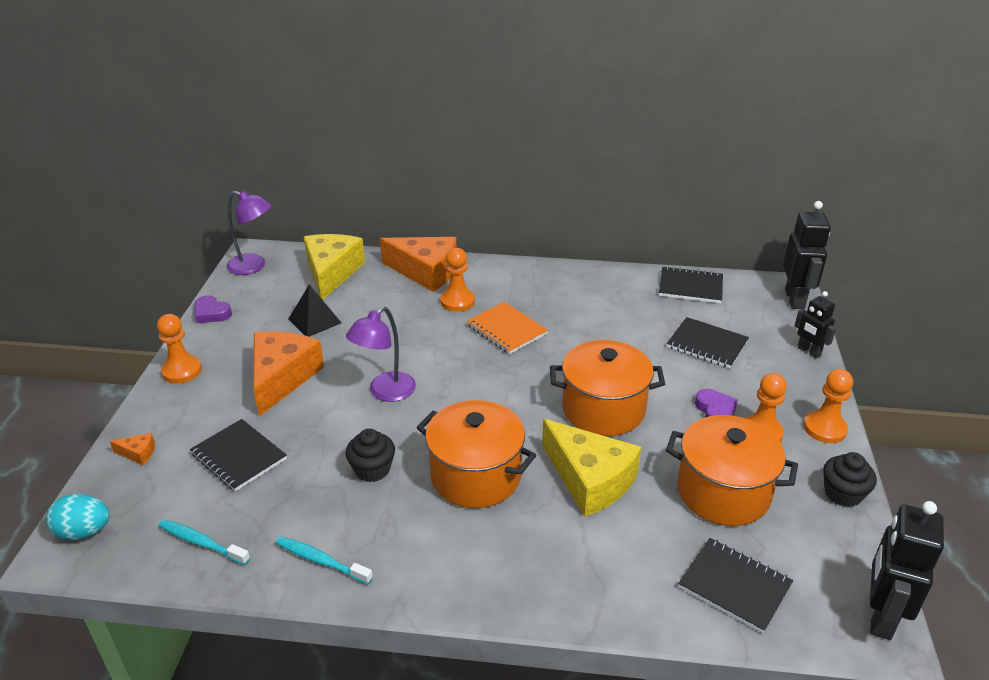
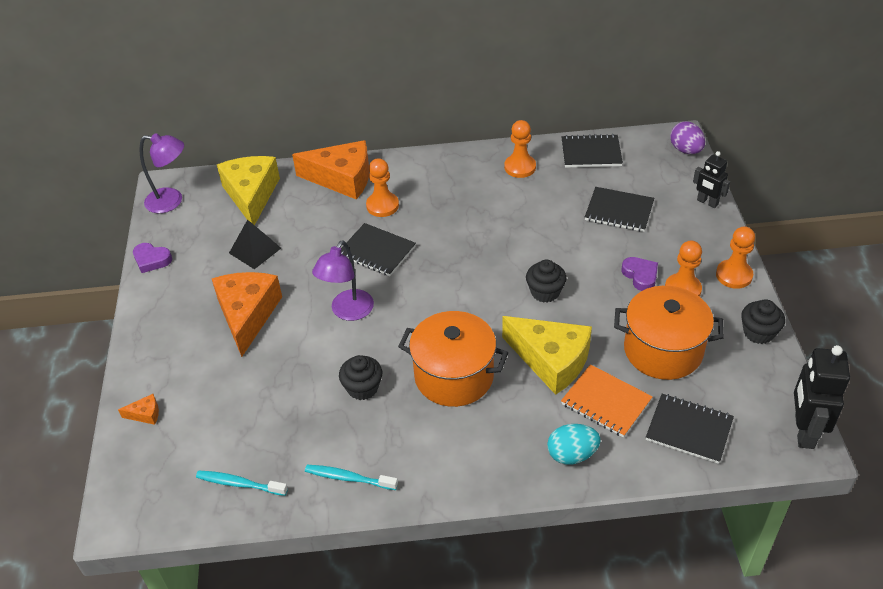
camera: 10 degrees left, 10 degrees up
turquoise egg [46,494,110,540] -> turquoise egg moved to [547,424,601,464]
orange pawn [157,314,202,384] -> orange pawn moved to [504,120,536,178]
black notebook [190,419,287,492] -> black notebook moved to [341,223,416,276]
orange notebook [467,302,548,354] -> orange notebook moved to [561,364,653,438]
orange pot [550,340,665,436] -> black cupcake [526,260,567,303]
black robot [783,201,831,309] -> purple egg [670,121,705,154]

